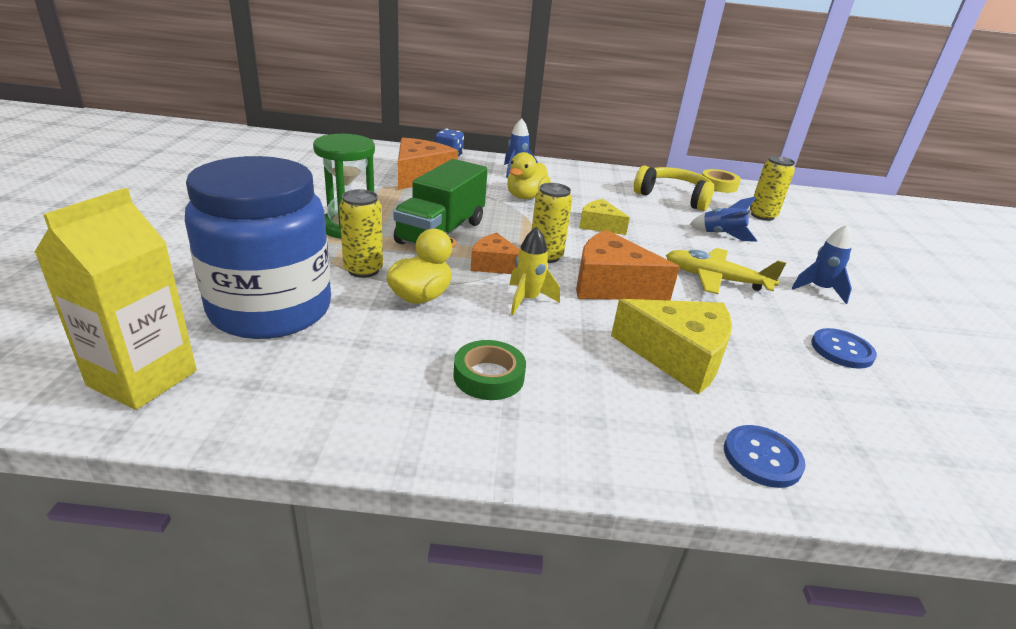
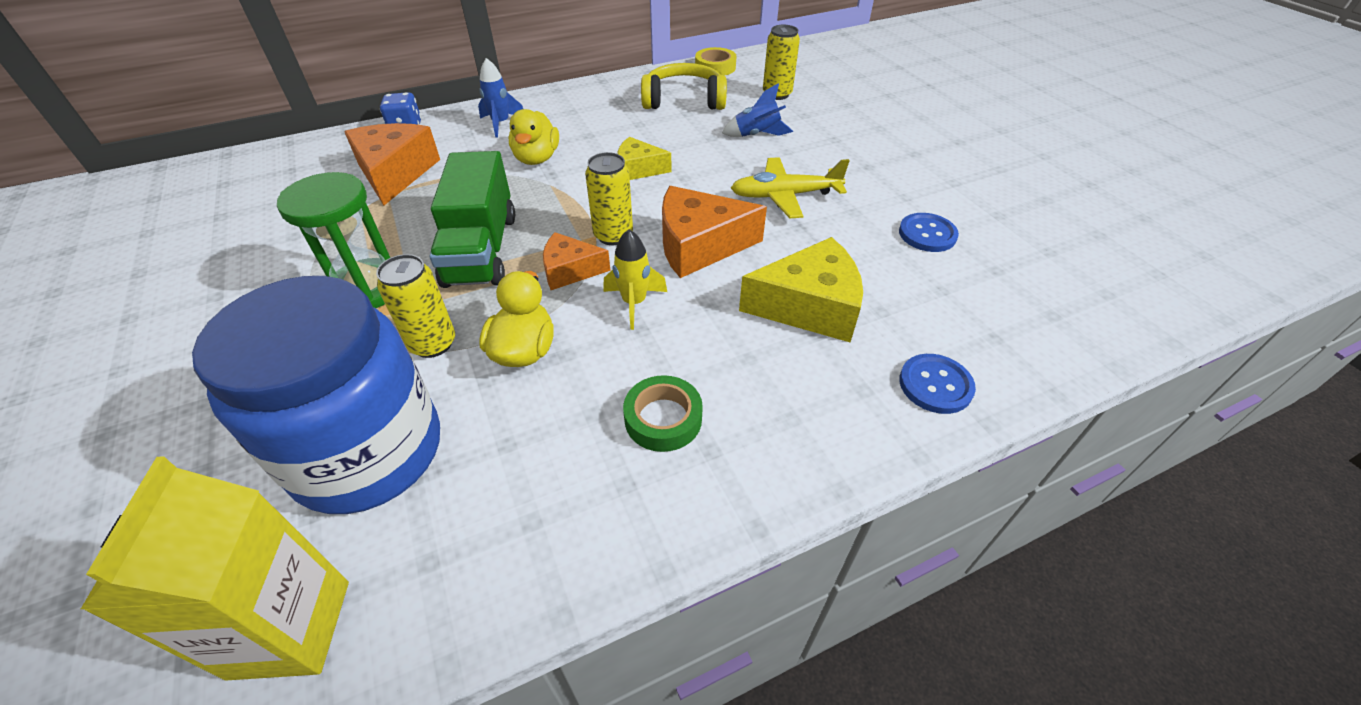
camera: 25 degrees left, 15 degrees up
blue rocket [791,224,852,304] -> none

